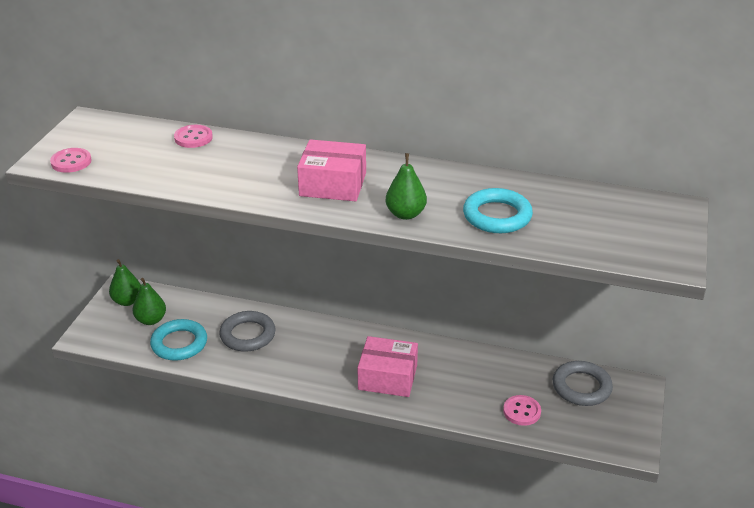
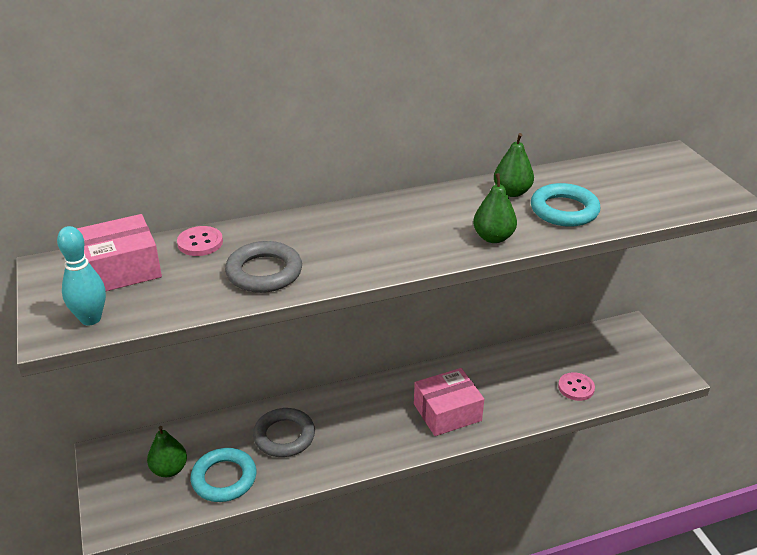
camera: 35 degrees left, 0 degrees up
pink button [50,148,91,173] -> turquoise bowling pin [57,226,106,325]
green pear [109,259,141,306] -> green pear moved to [494,133,534,197]
pink box [297,139,366,202] -> pink box moved to [77,214,162,291]
grey ring [553,361,613,406] -> grey ring moved to [225,241,302,293]

